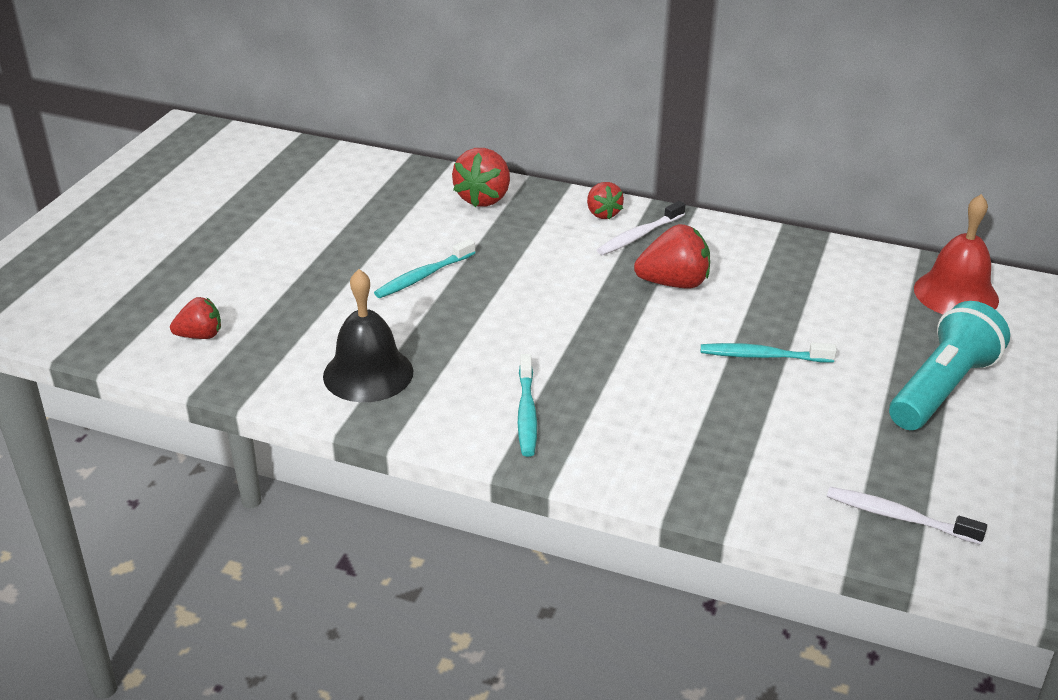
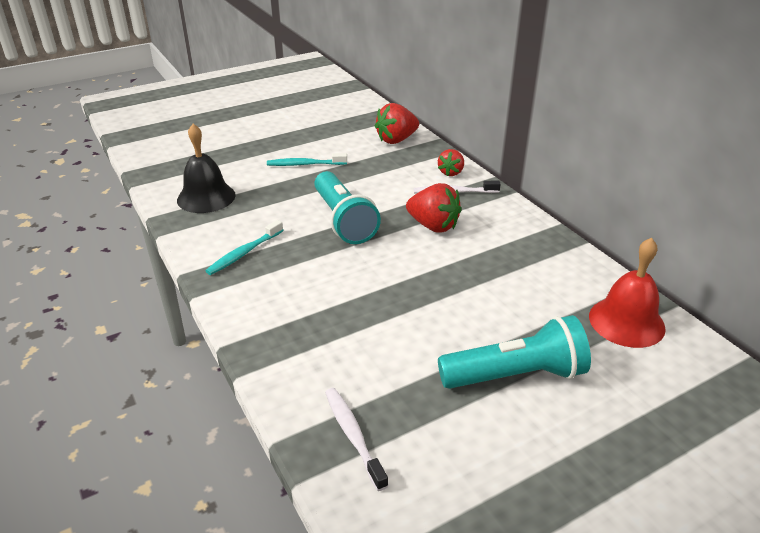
camera: 40 degrees right, 0 degrees up
red strawberry [170,297,221,339] -> none
turquoise toothbrush [701,343,837,363] -> none
none -> turquoise flashlight [314,171,381,244]

